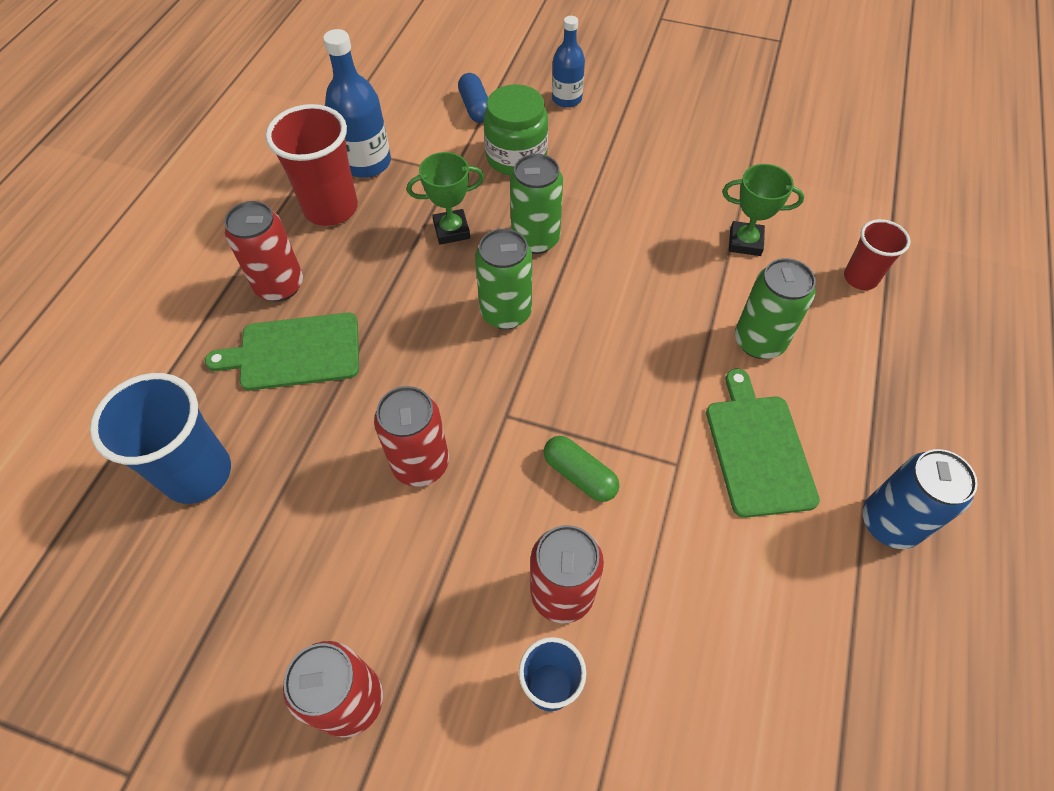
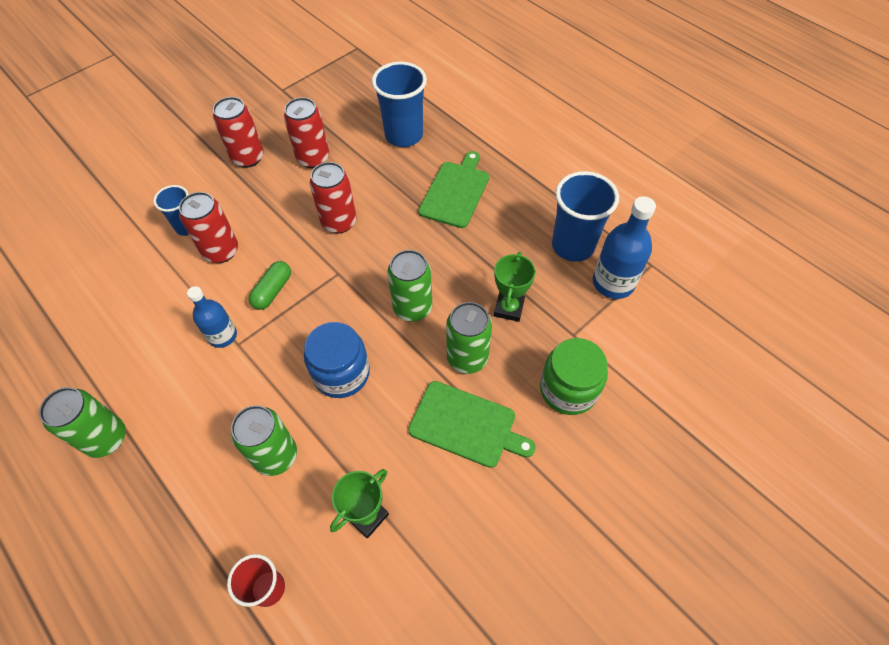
camera: 120 degrees right, 0 degrees up
red can [224,201,303,302] -> red can moved to [284,97,329,168]
red cup [266,104,358,226] -> blue cup [552,171,619,262]
blue capsule [458,73,488,123] -> none
green capsule [544,436,619,502] -> green capsule turned 45 degrees counterclockwise [249,261,291,310]
blue bottle [552,16,585,108] -> blue bottle moved to [187,286,237,348]
green cutting board [706,369,820,518] -> green cutting board moved to [408,381,536,468]
blue can [863,449,978,549] -> green can [39,387,126,458]
none -> blue jar [304,322,370,398]

